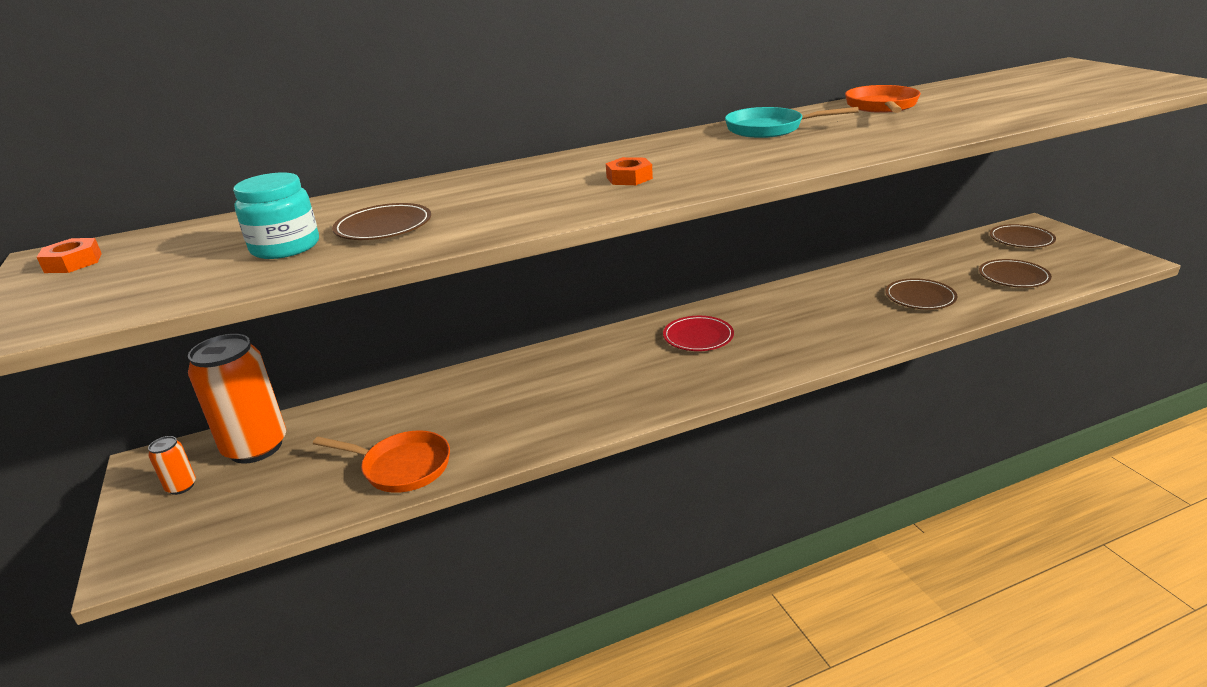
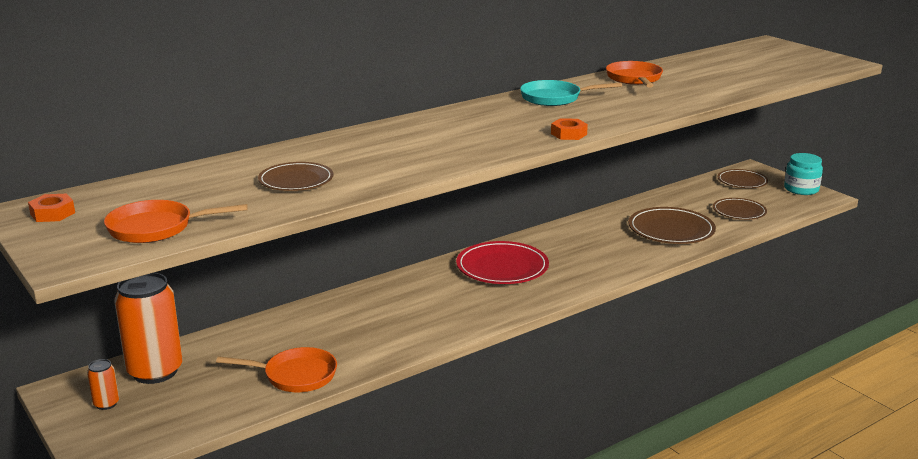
camera: 15 degrees left, 5 degrees down
turquoise jar [233,172,319,259] -> turquoise jar moved to [784,153,823,195]
orange nut [606,157,653,185] -> orange nut moved to [551,118,588,140]
red plate [663,316,734,351] -> red plate [456,241,549,284], size x1.57
brown plate [885,278,958,310] -> brown plate [628,207,716,244], size x1.57
none -> orange pan [104,200,248,243]

